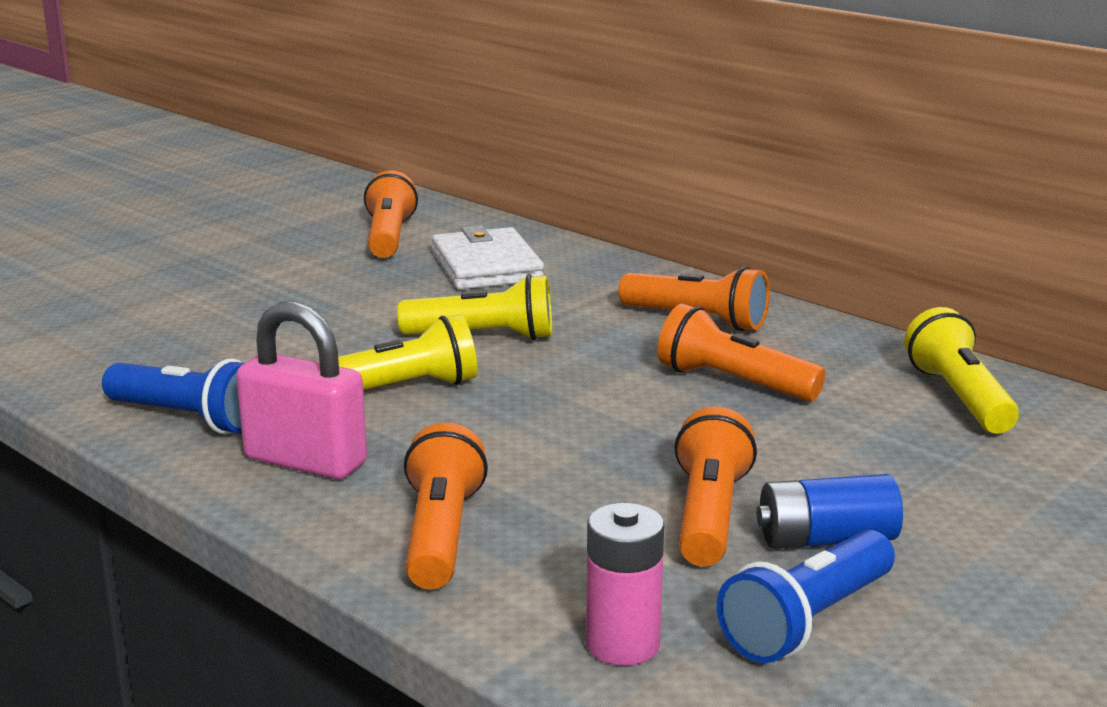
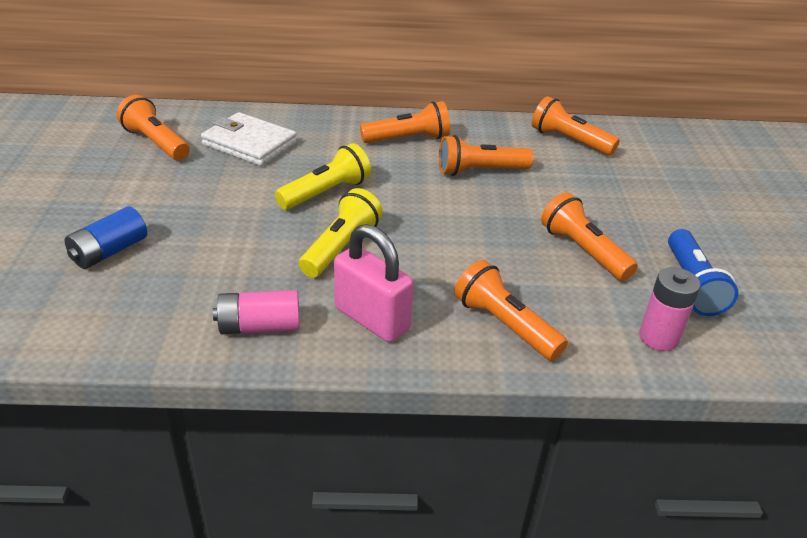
camera: 45 degrees left, 15 degrees up
blue flashlight [102,358,244,434] -> pink battery [213,290,300,334]
pink padlock [236,302,367,479] -> pink padlock turned 60 degrees clockwise [334,224,414,342]
blue battery [757,474,903,549] -> blue battery moved to [64,207,147,269]
yellow flashlight [904,307,1019,434] -> orange flashlight [532,96,620,155]

